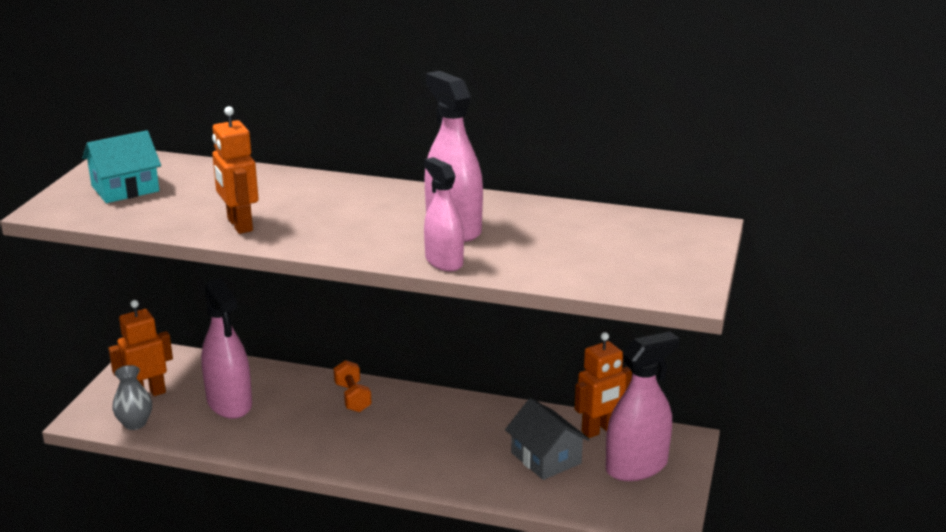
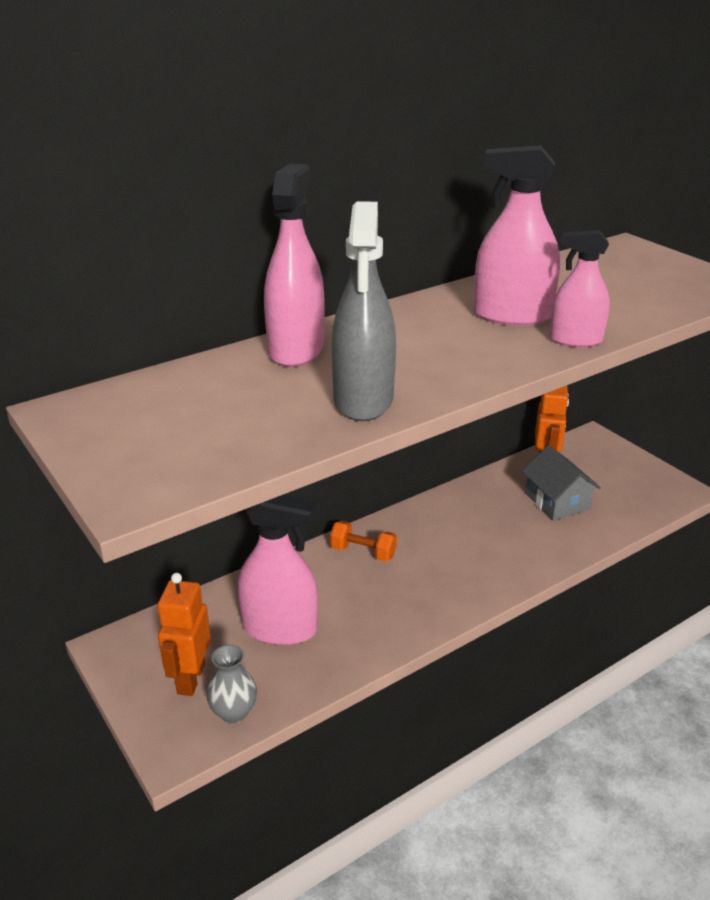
camera: 50 degrees left, 5 degrees up
turquoise house [82,130,161,203] -> none
orange robot [212,106,259,234] -> grey spray bottle [331,201,396,421]
grey house [505,398,589,480] -> grey house turned 60 degrees clockwise [522,445,601,521]
pink spray bottle [606,332,679,481] -> pink spray bottle moved to [264,164,325,367]

